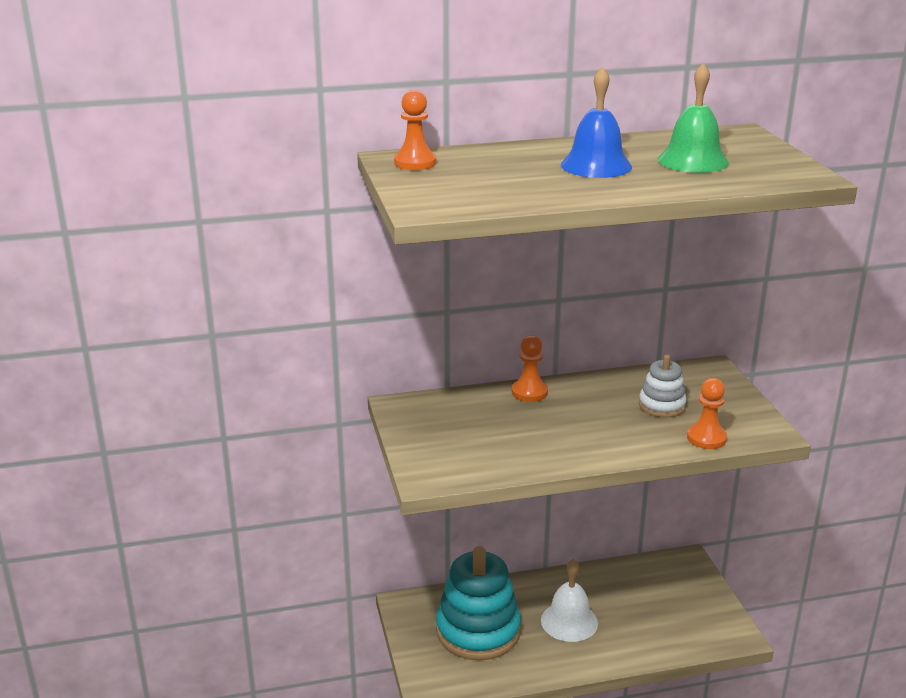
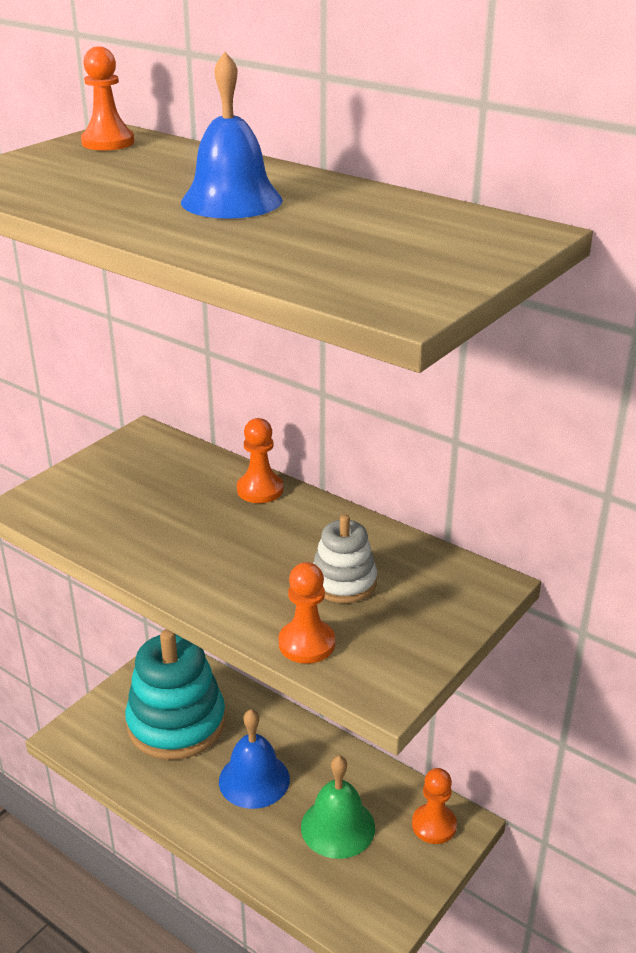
camera: 50 degrees right, 5 degrees up
white bell [541,559,598,642] -> blue bell [219,709,290,809]
green bell [657,63,729,173] -> green bell moved to [301,755,375,859]
none -> orange pawn [412,768,457,844]

